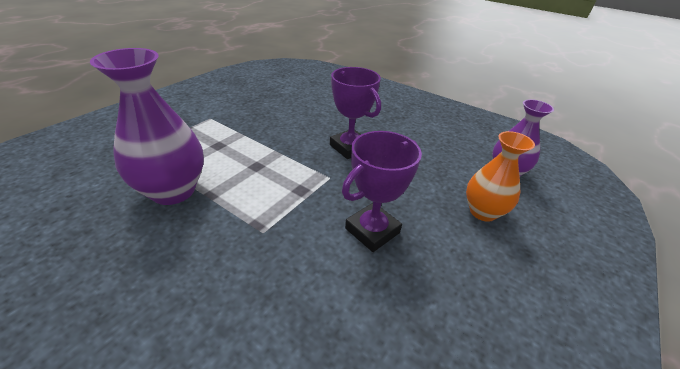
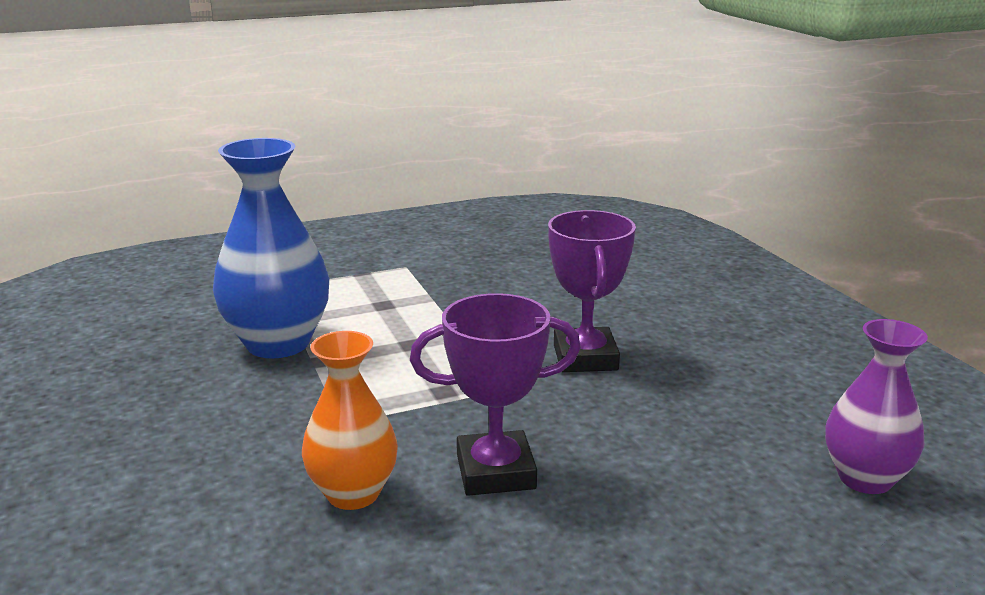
camera: 35 degrees right, 15 degrees down
purple vase [90,48,204,205] -> blue vase [213,138,329,358]
orange vase [466,131,535,222] -> orange vase moved to [302,331,398,510]

